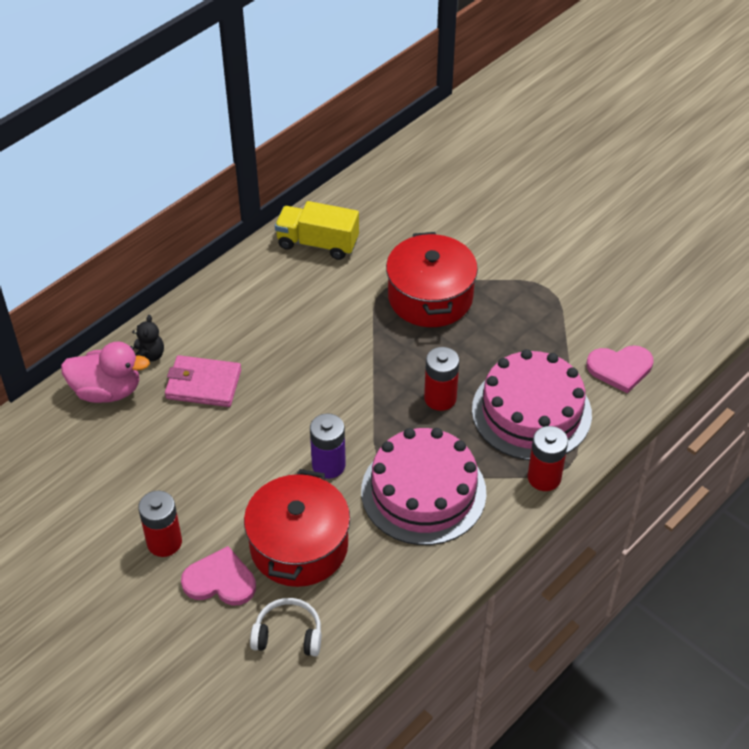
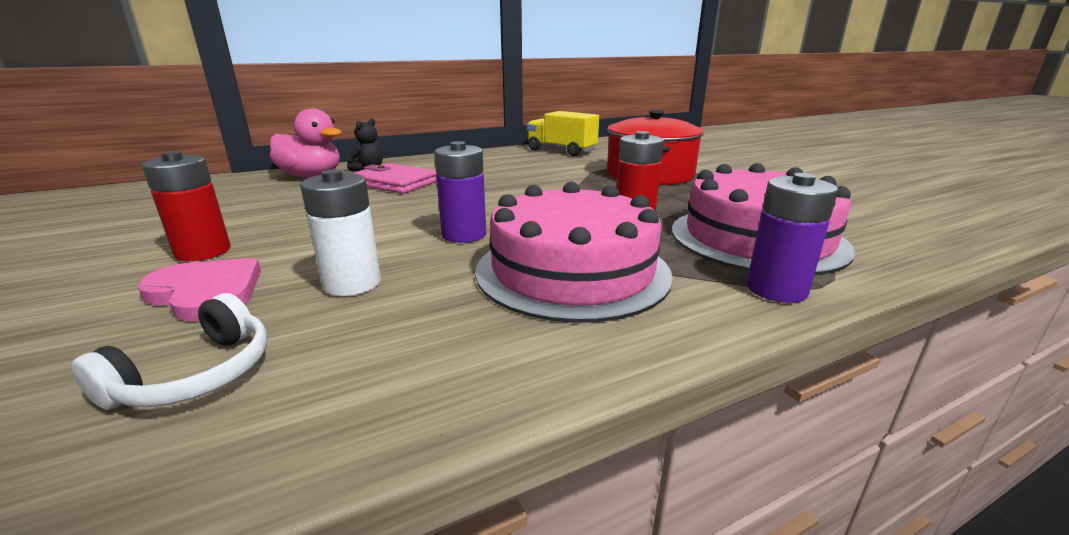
camera: 20 degrees right, 25 degrees down
red pot [244,469,350,587] -> white battery [300,169,381,296]
white headphones [250,598,321,656] -> white headphones turned 90 degrees clockwise [72,293,267,410]
red battery [528,426,568,491] -> purple battery [747,173,838,303]
pink heart [587,345,653,393] -> none

